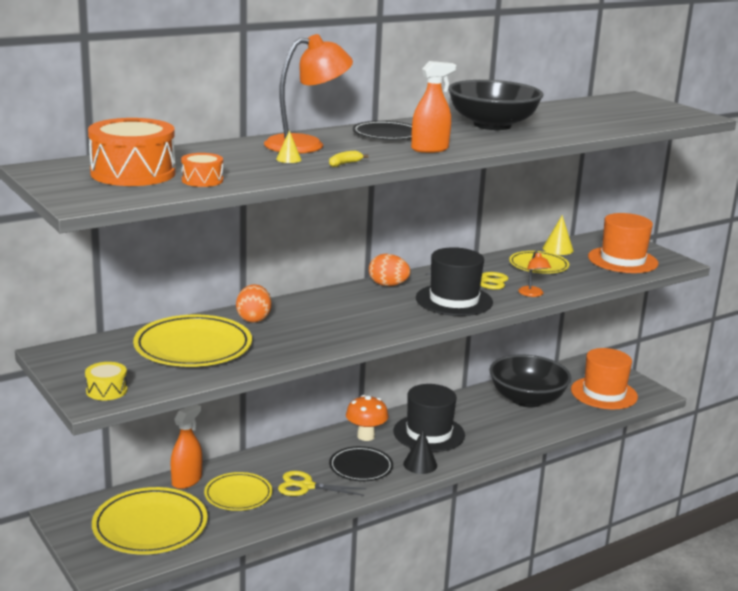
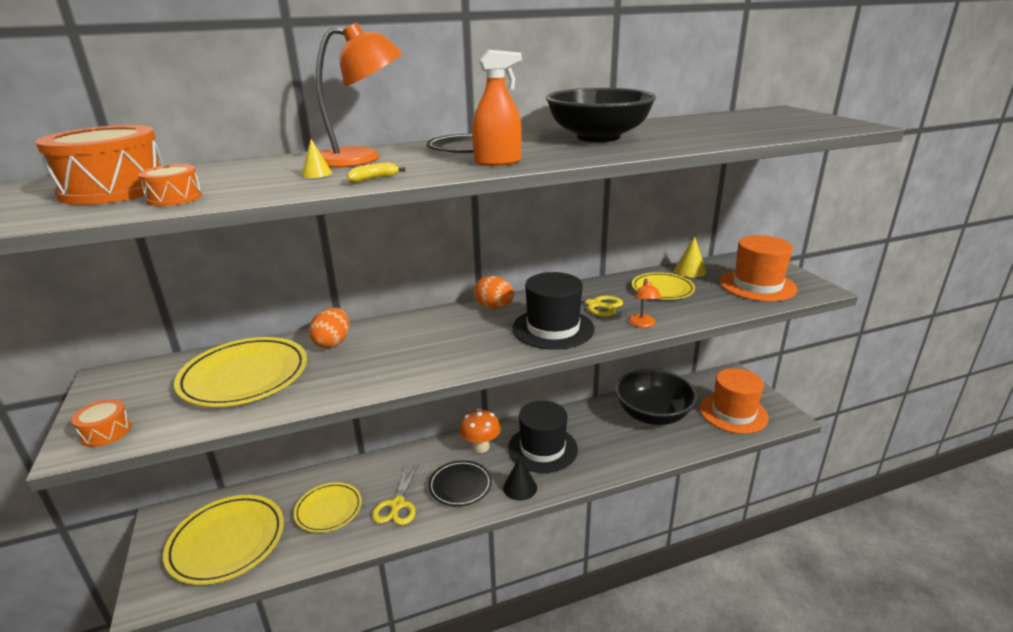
camera: 15 degrees right, 5 degrees up
yellow drum [85,362,128,400] -> orange drum [71,399,131,447]
orange spray bottle [171,405,202,489] -> none
yellow scissors [278,471,366,496] -> yellow scissors turned 105 degrees counterclockwise [372,464,418,525]

